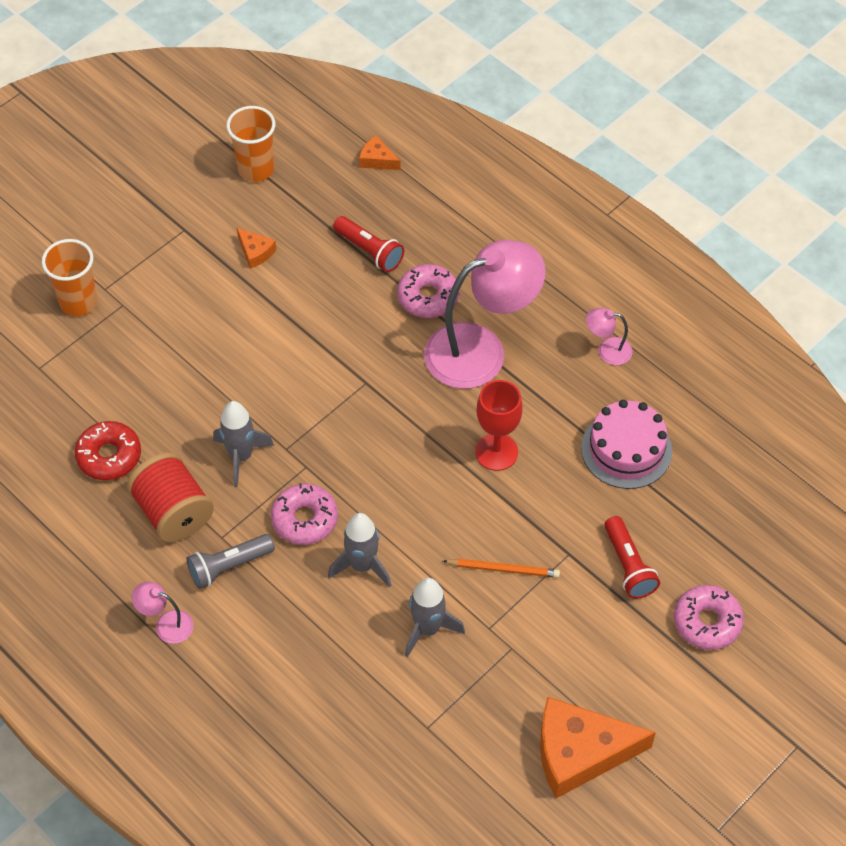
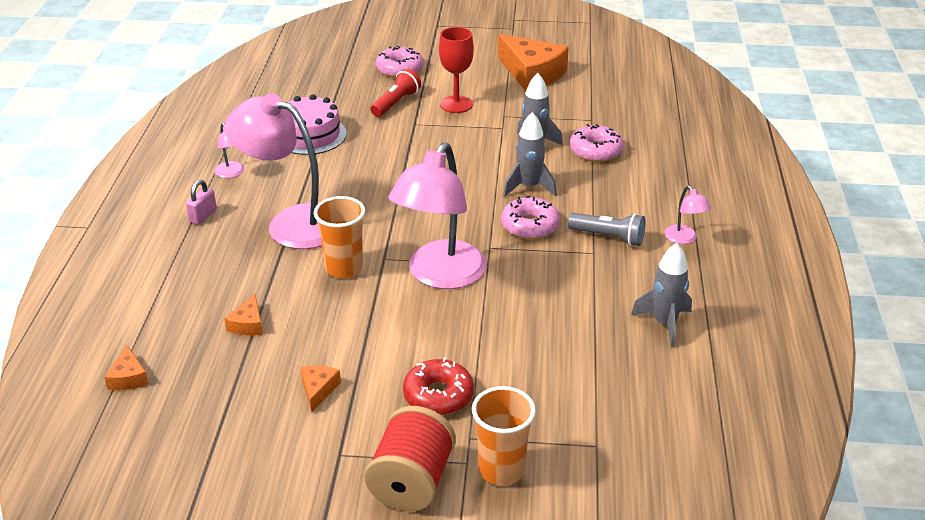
camera: 130 degrees left, 20 degrees down
red donut [75,421,141,480] -> red donut moved to [403,357,474,415]
red spool [127,452,214,542] -> red spool moved to [364,406,456,511]
grey rocket [213,401,274,487] -> grey rocket moved to [631,243,692,348]
orange cup [226,106,275,182] -> orange cup moved to [314,196,365,278]
red flashlight [333,216,404,272] -> orange cheese [224,294,263,335]
pink donut [397,264,459,318] -> pink donut moved to [570,124,624,162]
orange pencil [443,559,560,578] -> none
red goblet [475,380,523,471] -> red goblet moved to [439,27,474,113]
none -> pink padlock [186,180,217,225]
none -> pink lamp [388,142,487,289]

